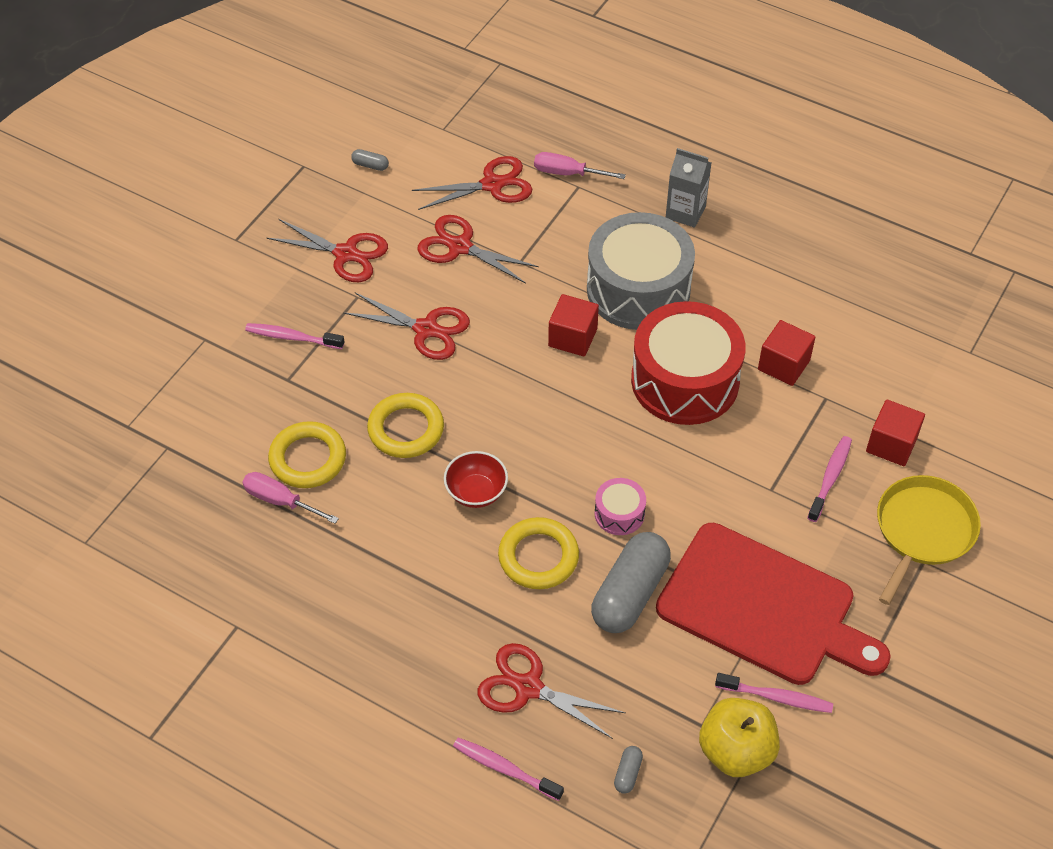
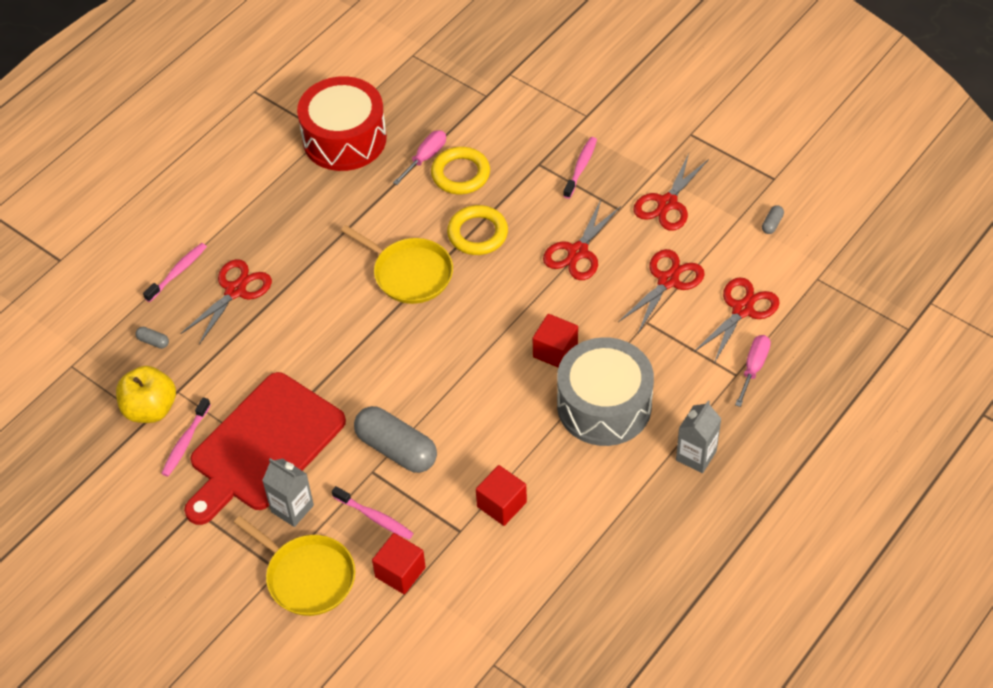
camera: 100 degrees right, 0 degrees up
red scissors [412,156,532,210] -> red scissors turned 135 degrees counterclockwise [694,277,779,363]
red bowl [444,451,508,508] -> yellow pan [341,225,453,304]
yellow ring [498,517,579,589] -> none
grey capsule [591,532,671,633] -> grey capsule moved to [354,406,437,473]
pink drum [595,478,646,535] -> none
red drum [631,301,745,425] -> red drum moved to [297,76,387,171]
none -> grey carton [262,458,314,527]

